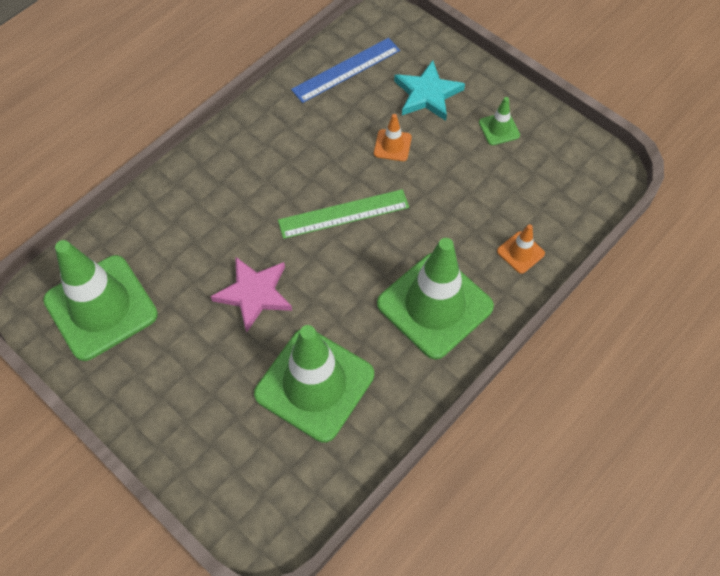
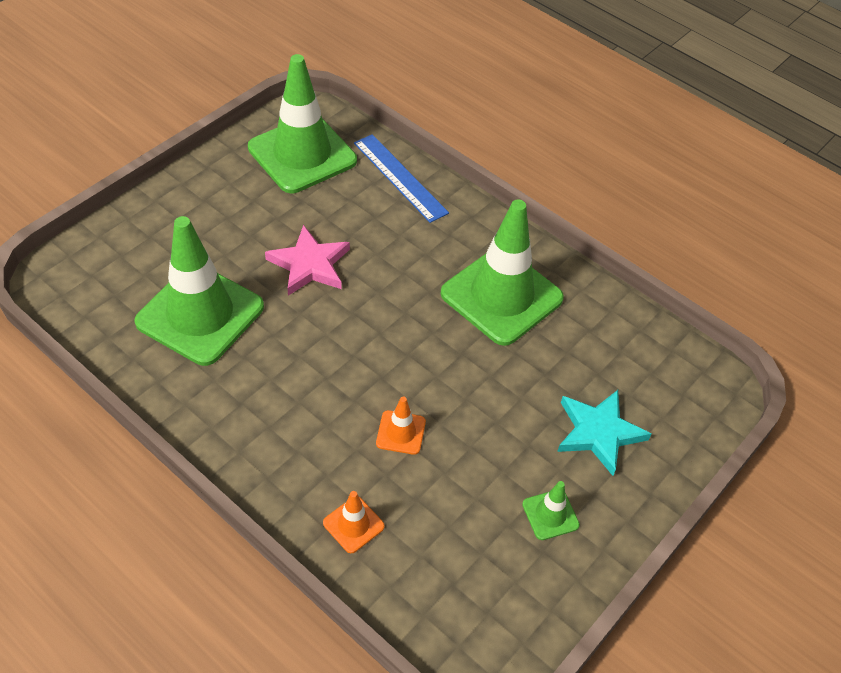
camera: 85 degrees right, 10 degrees down
green ruler [278,189,409,239] -> none
blue ruler [291,38,400,103] -> blue ruler moved to [354,134,449,223]
orange traffic cone [374,114,412,161] -> orange traffic cone moved to [376,397,426,455]
green traffic cone [377,238,494,359] -> green traffic cone moved to [440,200,564,346]

